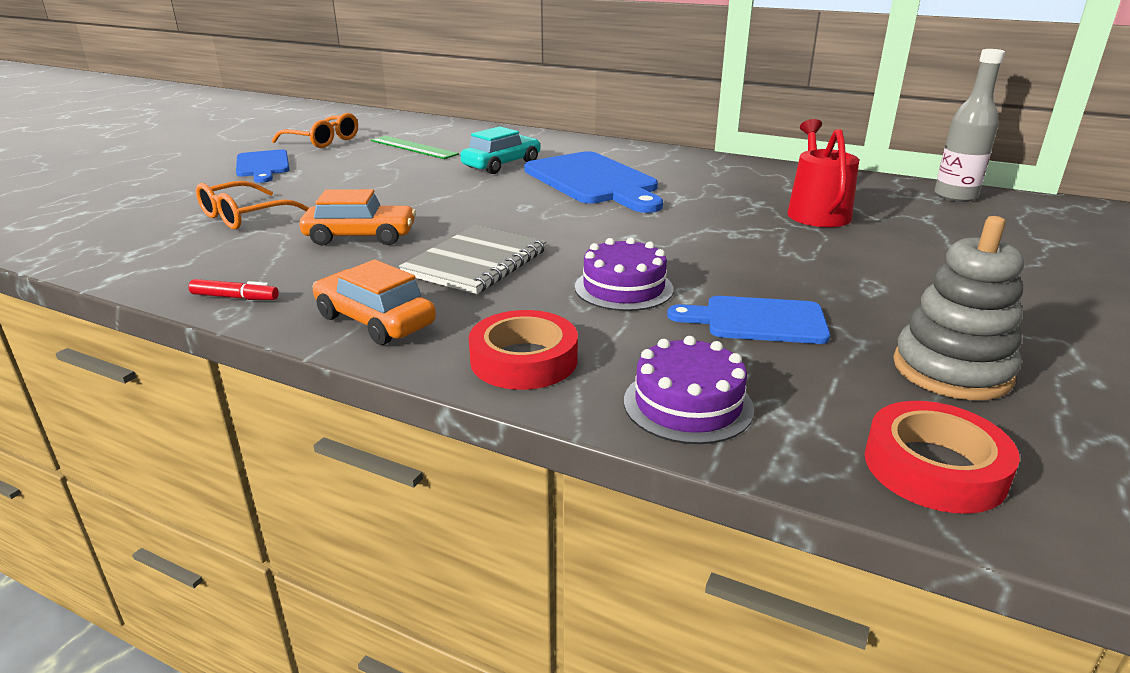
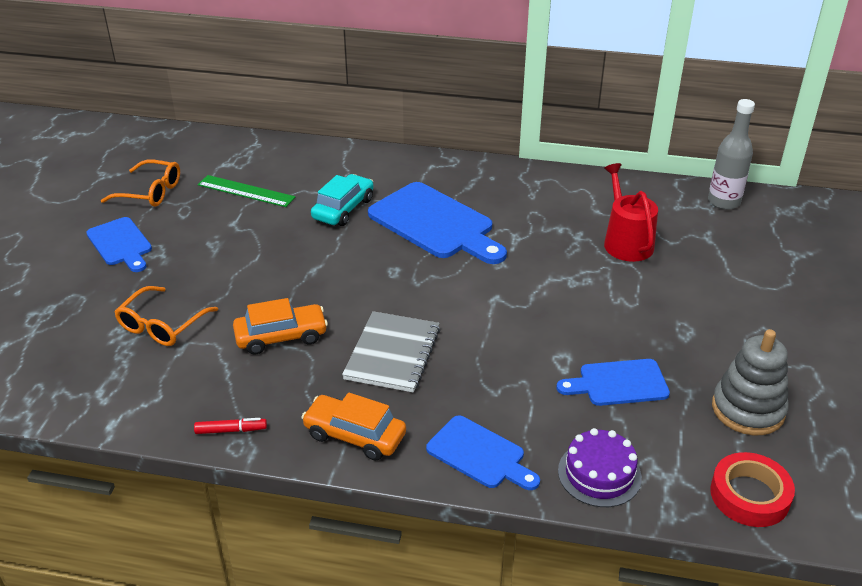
camera: 15 degrees left, 10 degrees up
red tape [469,310,578,390] -> blue cutting board [426,415,540,490]
purple cake [575,237,674,311] -> none

